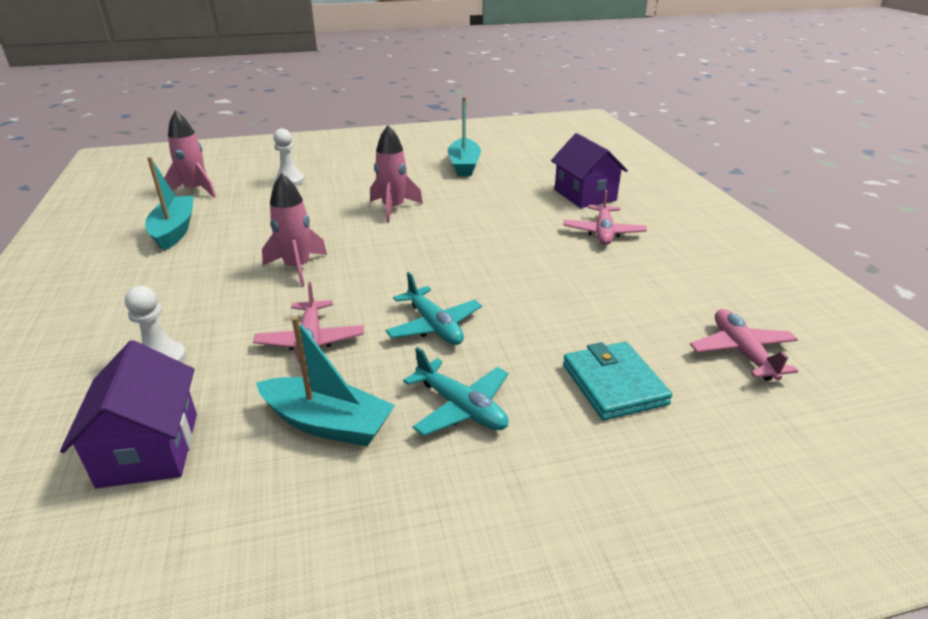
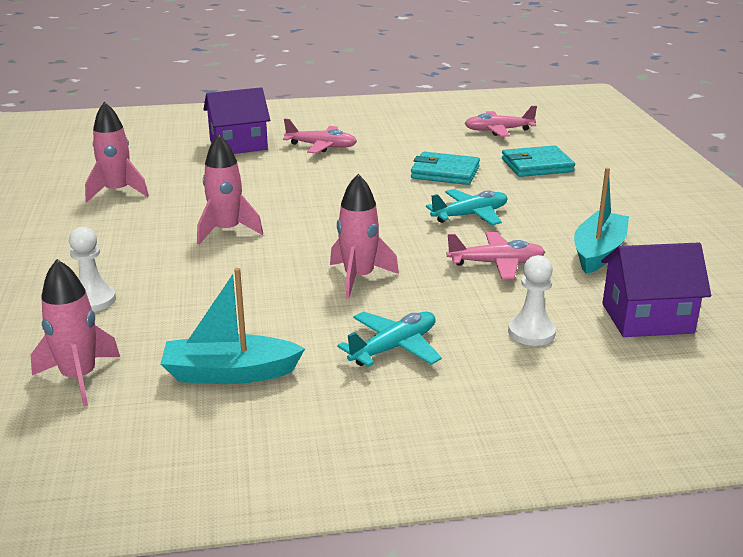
camera: 85 degrees left, 5 degrees down
turquoise plane [403,347,508,436] -> turquoise plane moved to [337,312,442,367]
turquoise boat [448,97,481,176] -> pink rocket [85,102,149,202]
none -> turquoise wallet [411,152,480,185]

